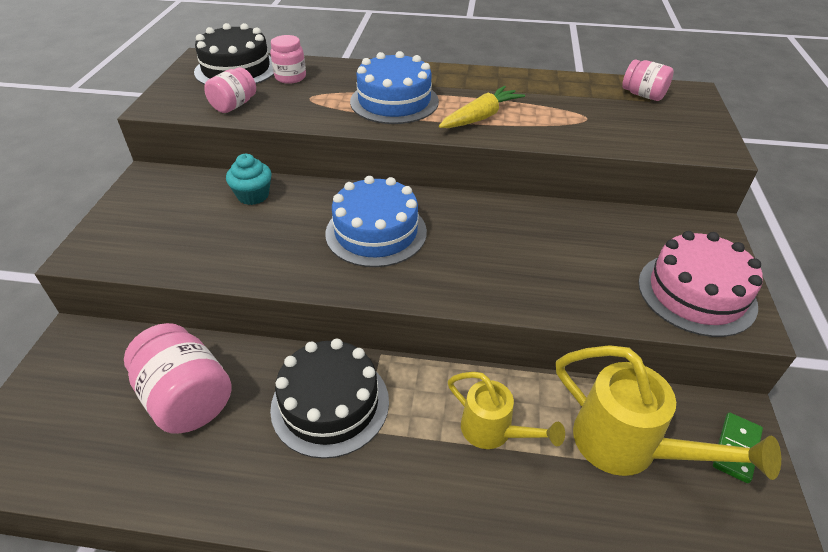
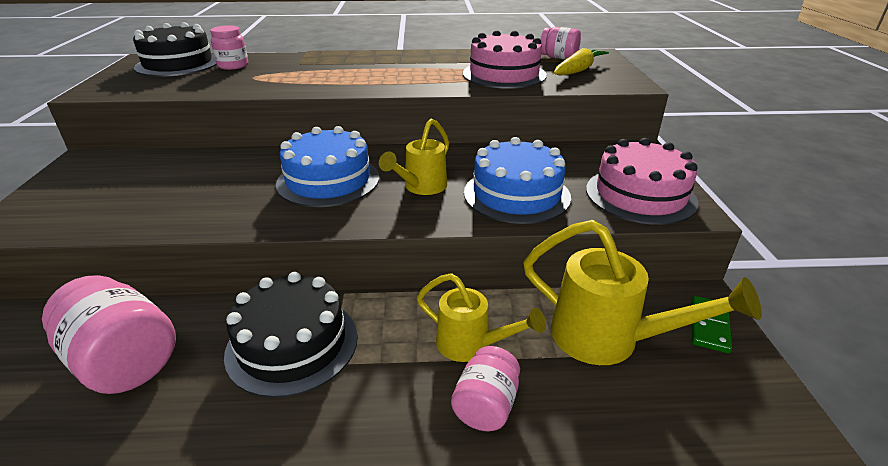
camera: 10 degrees left, 10 degrees down
pink jar [204,67,256,113] -> pink jar moved to [451,346,520,431]
turquoise cupcake [226,154,272,205] -> none
blue cake [350,51,439,124] -> blue cake moved to [464,137,571,224]
yellow carrot [439,86,525,128] -> yellow carrot moved to [554,48,609,76]
none -> yellow watering can [379,119,449,195]
none -> pink cake [463,30,547,89]

